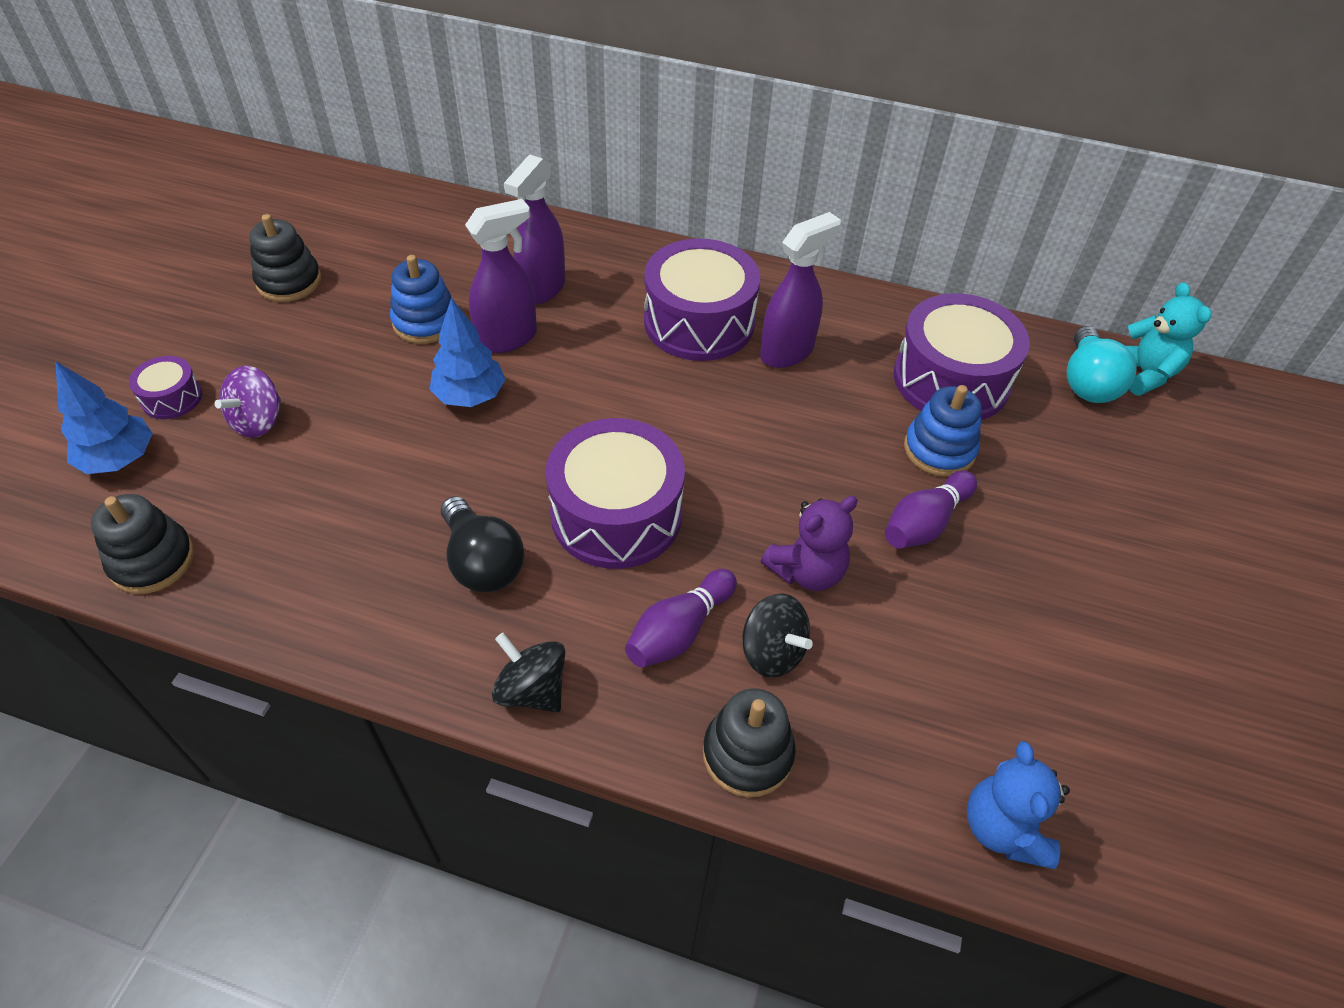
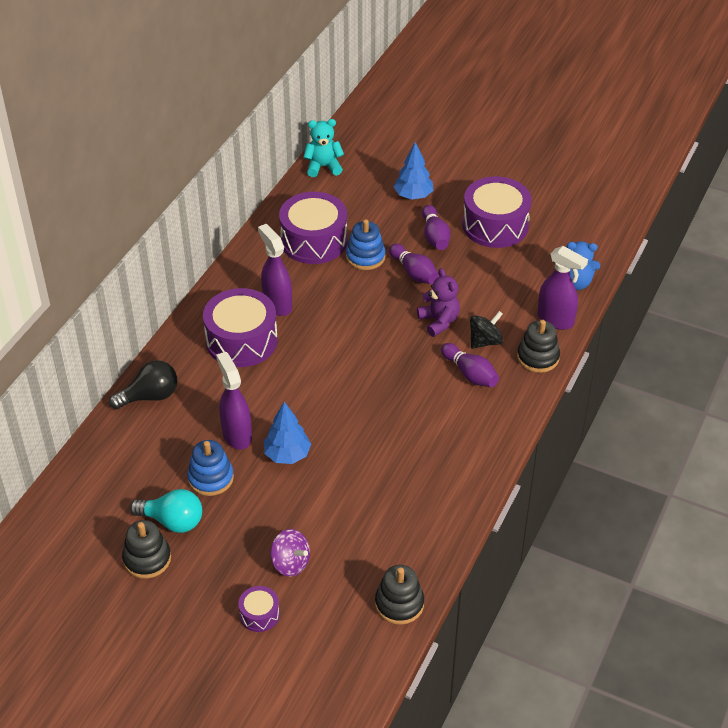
camera: 80 degrees left, 5 degrees down
blue tree [55,361,153,474] -> blue tree moved to [394,142,434,200]
black light bulb [441,496,524,592] -> black light bulb moved to [109,360,177,409]
black spinning top [492,633,565,712] -> none
purple spray bottle [504,155,565,305] -> purple spray bottle moved to [538,246,588,330]
purple drum [546,418,685,569] -> purple drum moved to [462,176,532,248]
turquoise light bulb [1067,326,1136,403] -> turquoise light bulb moved to [130,489,202,533]
none -> purple bowling pin [422,205,451,250]

